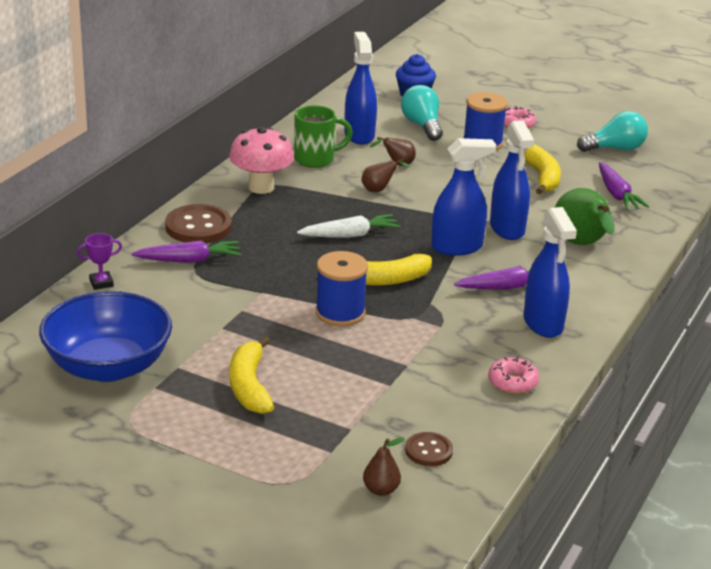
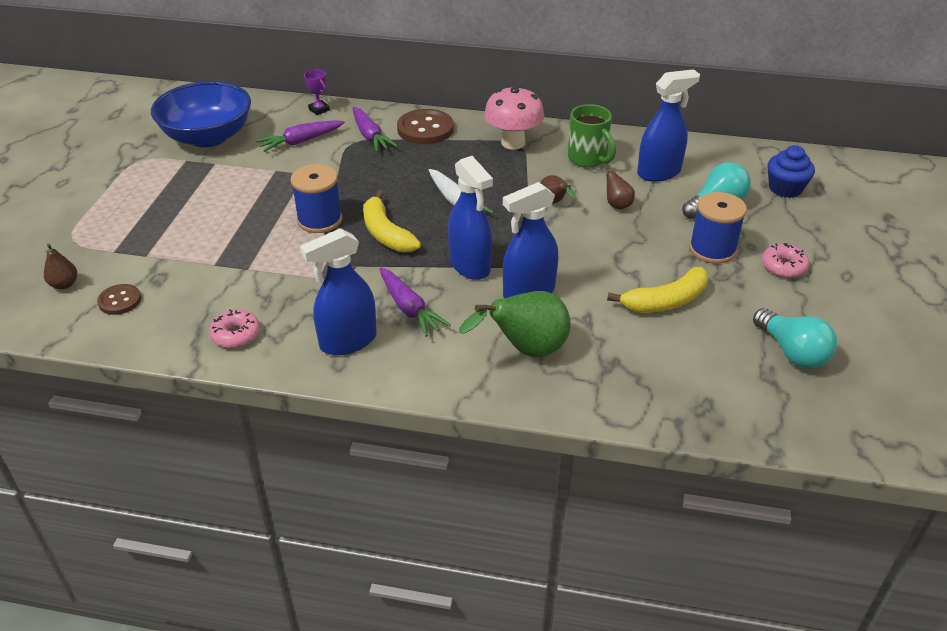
camera: 75 degrees right, 10 degrees up
yellow banana [230,336,274,414] -> none
purple carrot [599,162,649,210] -> purple carrot moved to [256,120,345,152]

